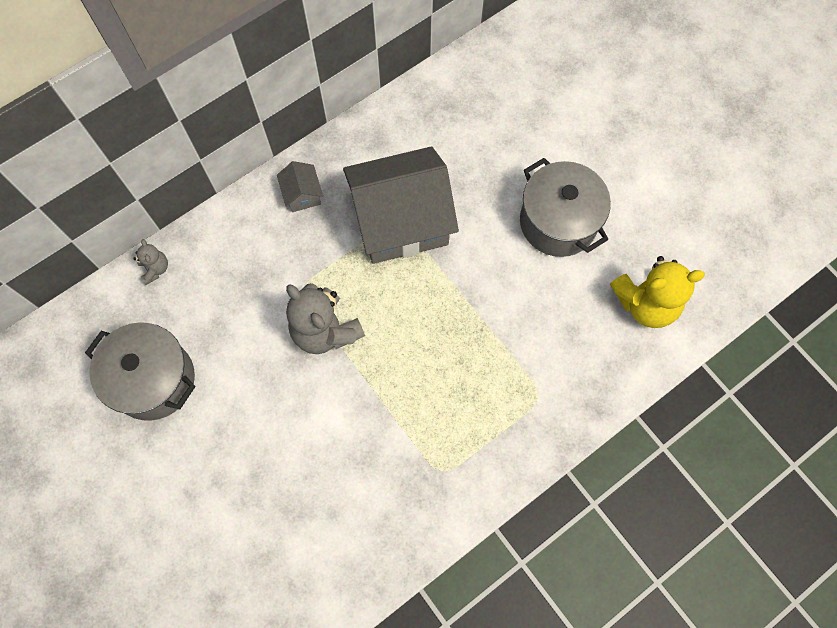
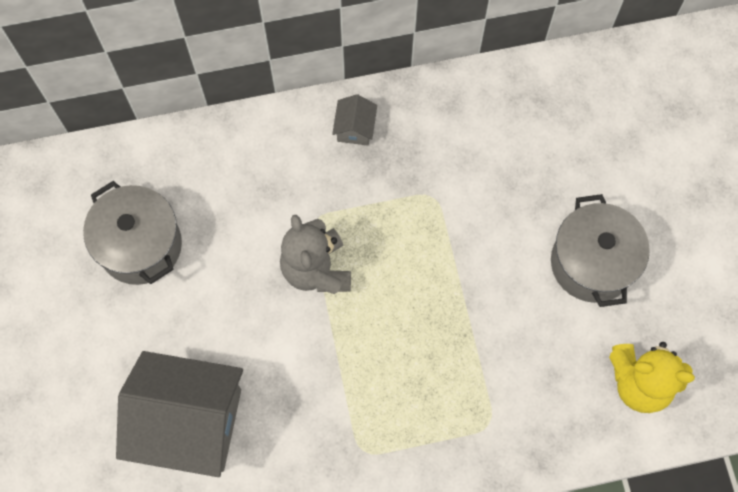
camera: 25 degrees right, 0 degrees up
grey teddy bear [133,239,168,285] -> none
grey house [343,147,459,264] -> grey house moved to [116,351,243,477]

